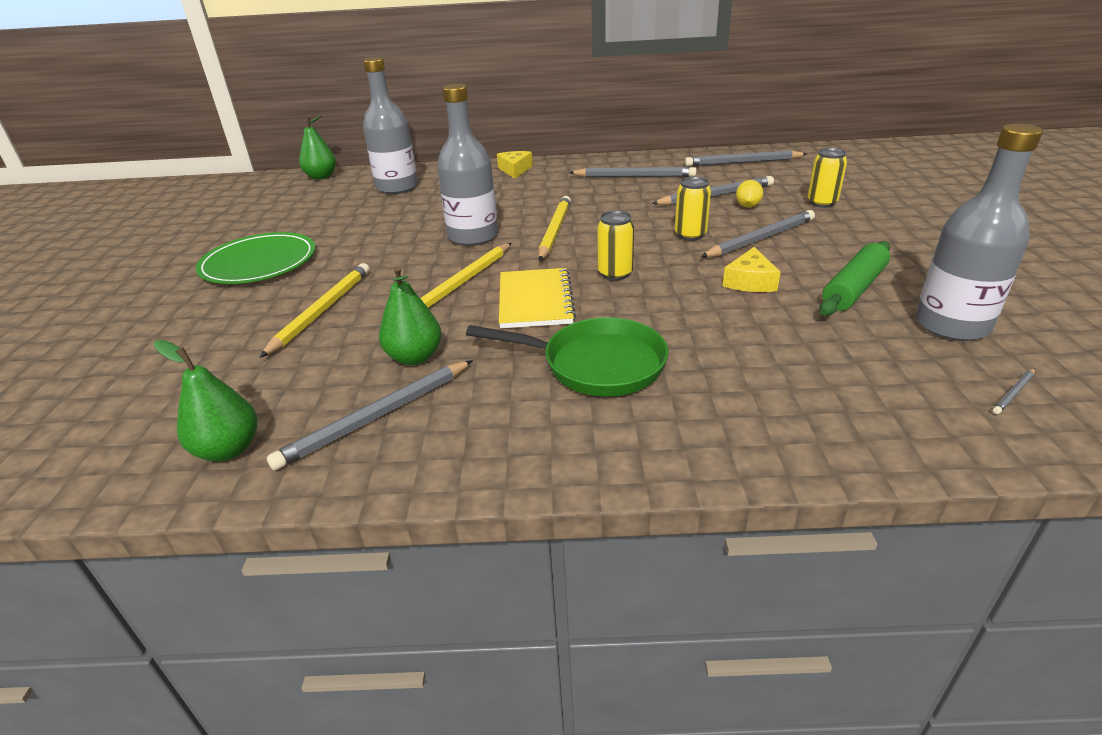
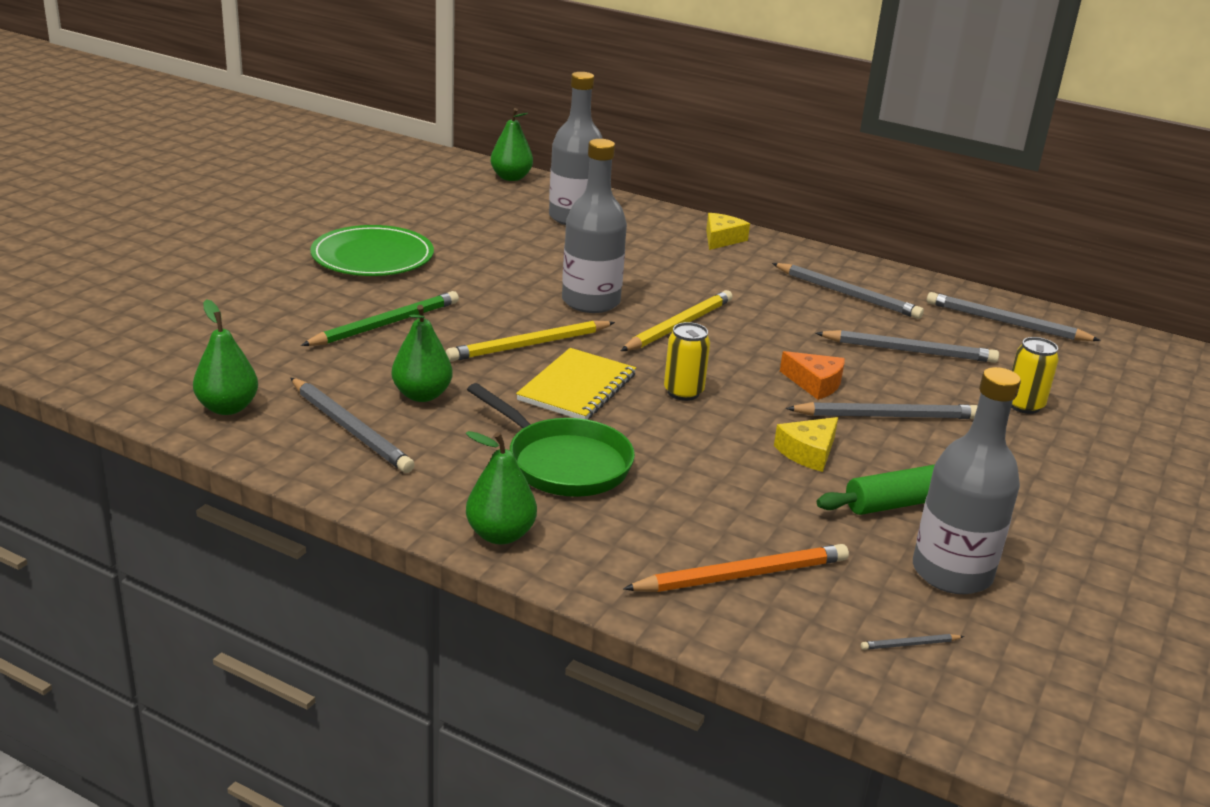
camera: 25 degrees right, 5 degrees down
yellow pencil [259,263,370,358] -> green pencil [301,291,459,346]
grey pencil [267,360,473,470] -> grey pencil turned 120 degrees counterclockwise [291,378,415,473]
yellow can [675,177,711,241] -> orange cheese [780,351,845,400]
yellow lemon [736,180,763,208] -> none
none -> green pear [466,431,537,545]
none -> orange pencil [623,544,849,592]

